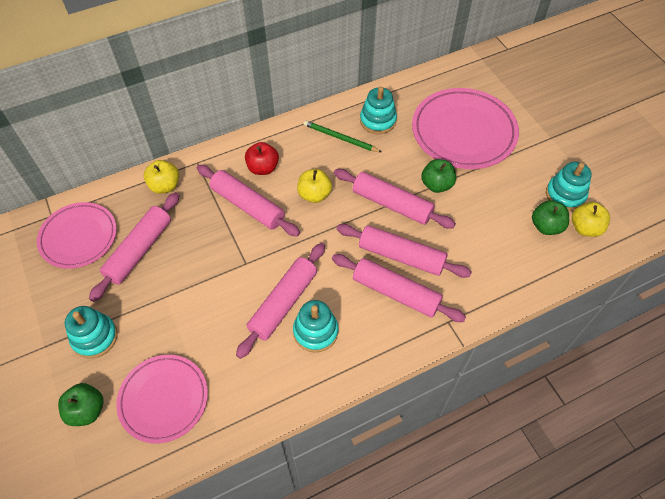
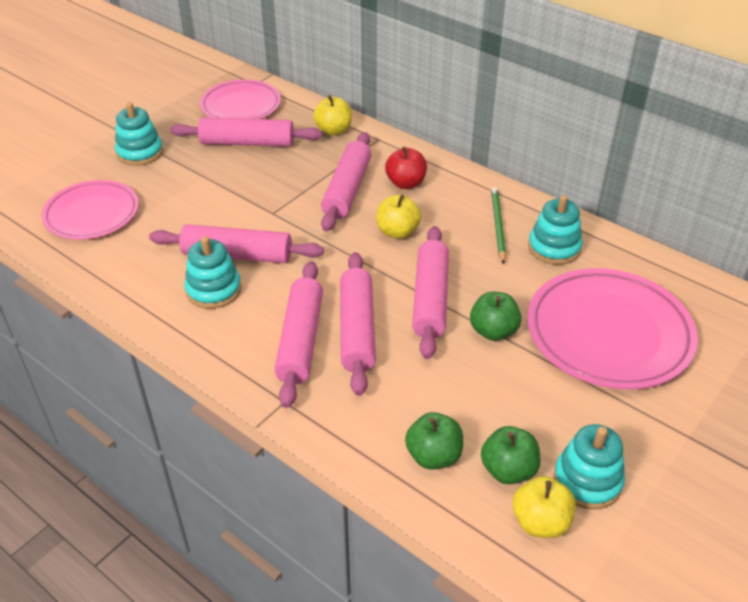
camera: 65 degrees right, 15 degrees down
green apple [58,383,104,426] -> green apple moved to [405,412,463,470]

